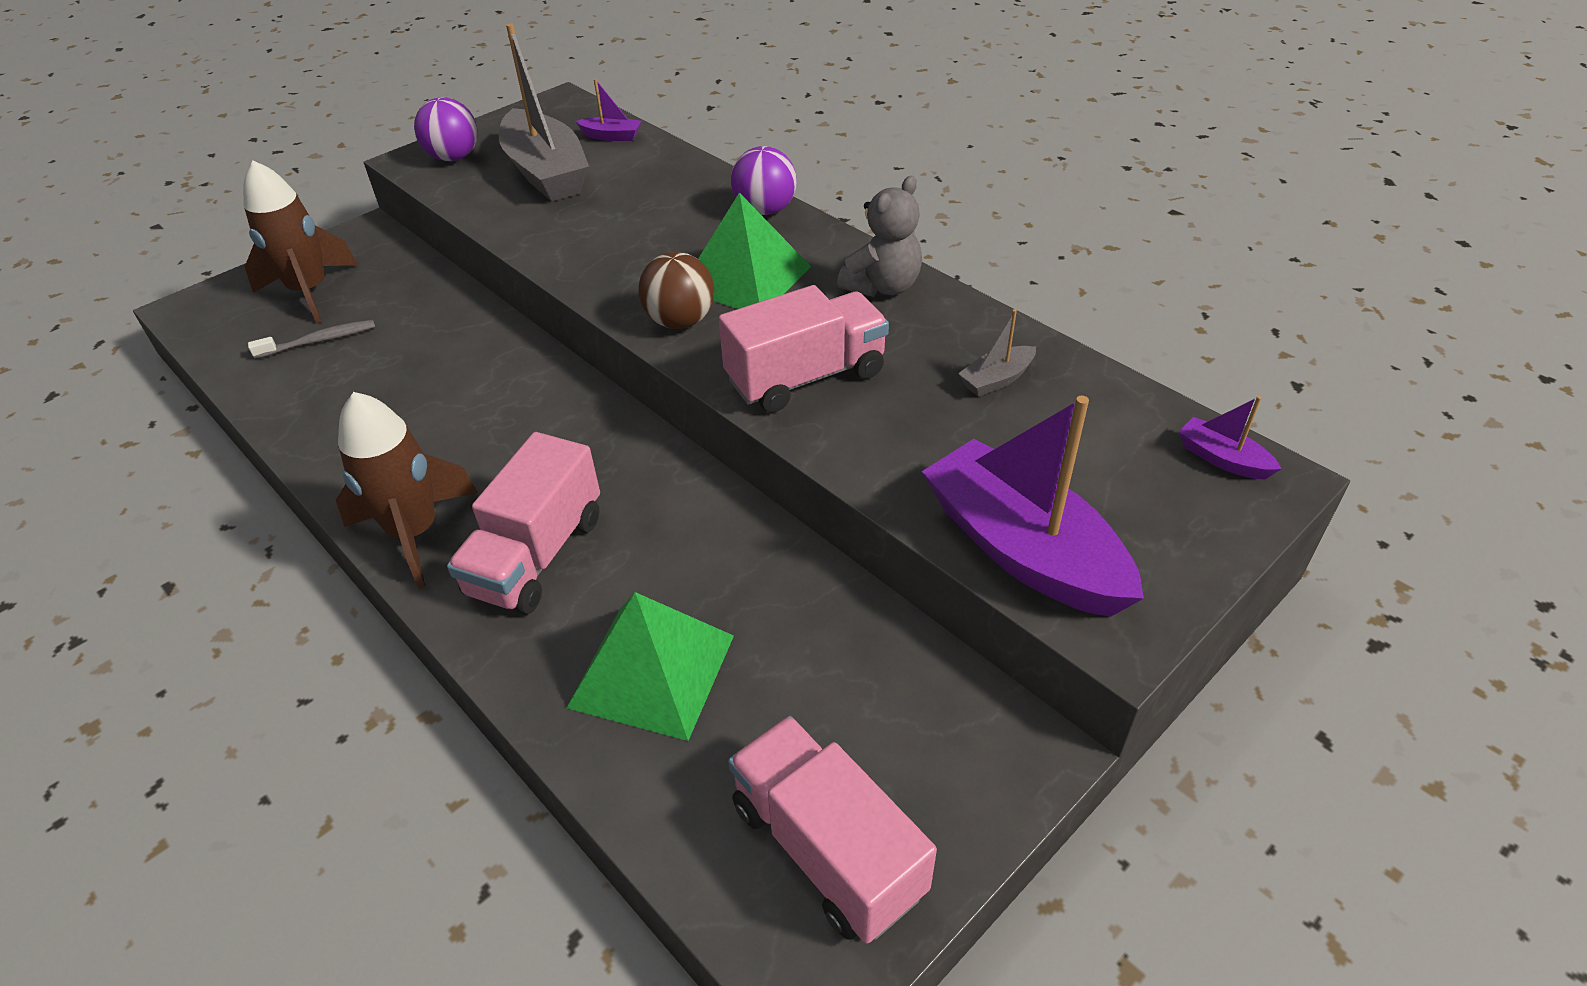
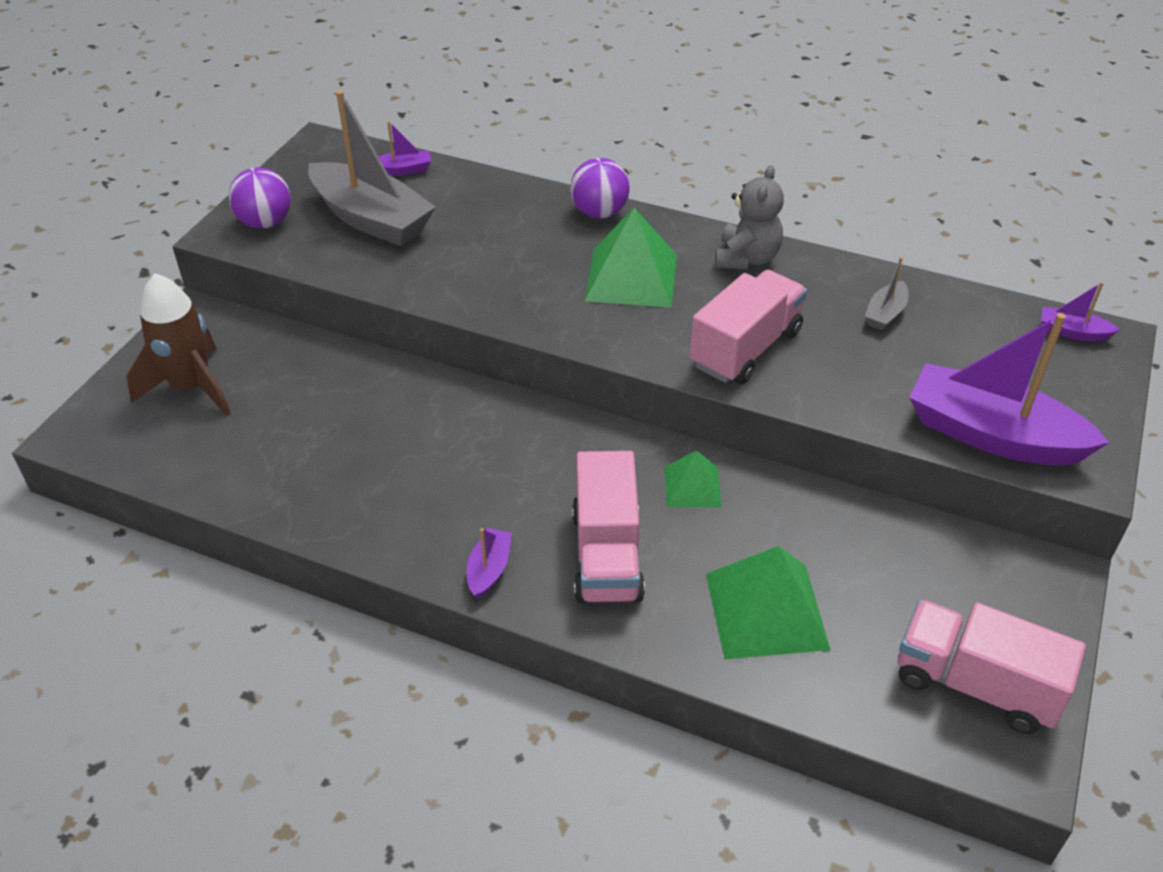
camera: 25 degrees left, 0 degrees up
grey toothbrush [248,320,375,359] -> none
brown rocket [336,392,478,589] -> purple boat [466,528,512,599]
brown ball [638,252,714,329] -> none
none -> green pyramid [665,450,722,507]

